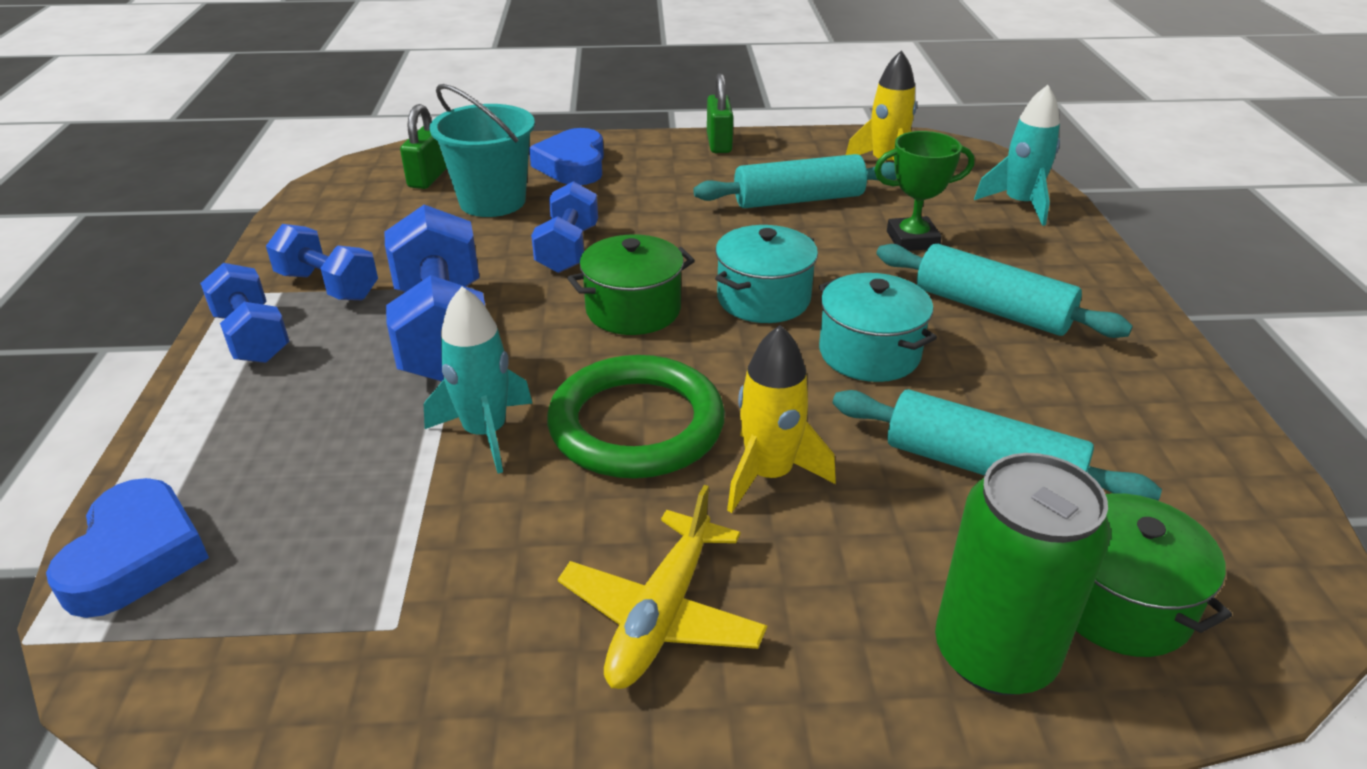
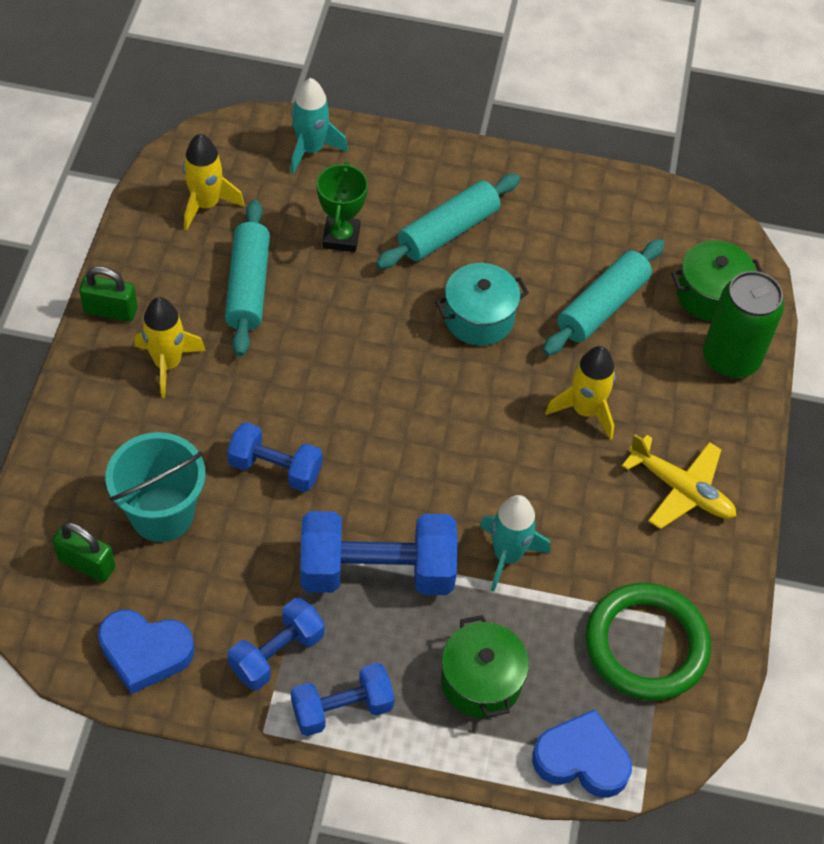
camera: 80 degrees left, 20 degrees up
blue heart [529,128,604,185] -> blue heart moved to [98,610,195,694]
green ring [547,355,725,479] -> green ring moved to [586,583,711,701]
green pot [567,235,695,335] -> green pot moved to [441,615,529,718]
turquoise pot [715,225,818,323] -> none
none -> yellow rocket [135,297,206,398]

